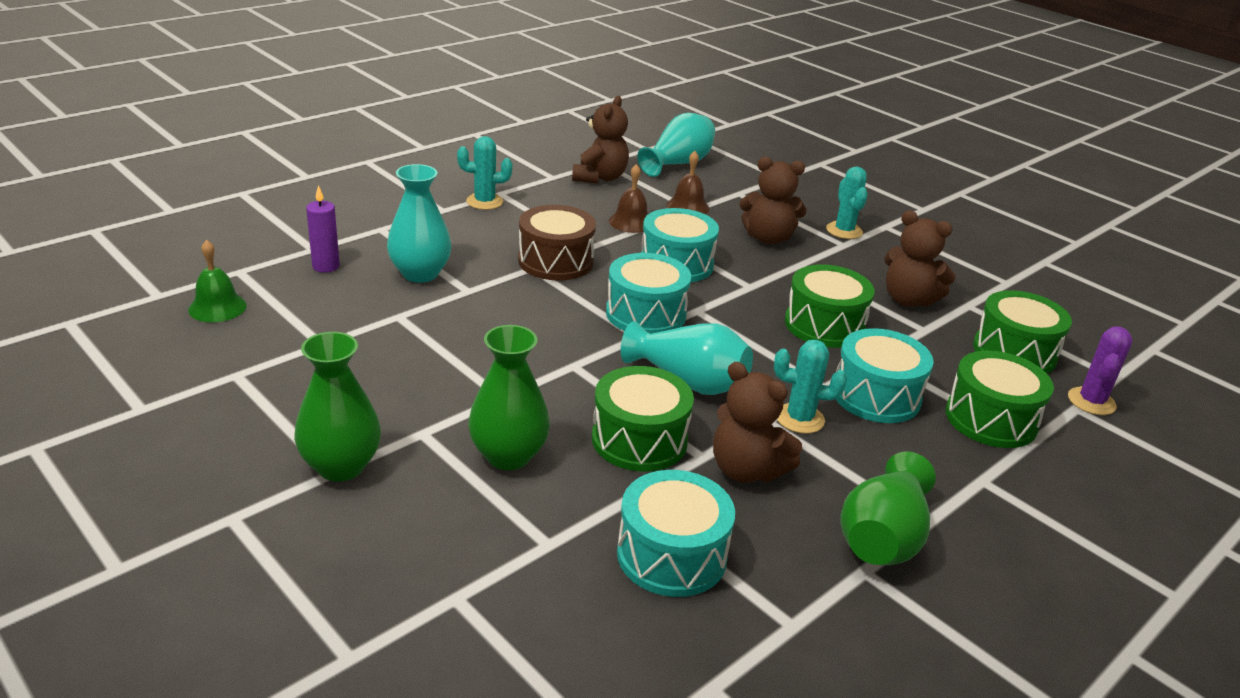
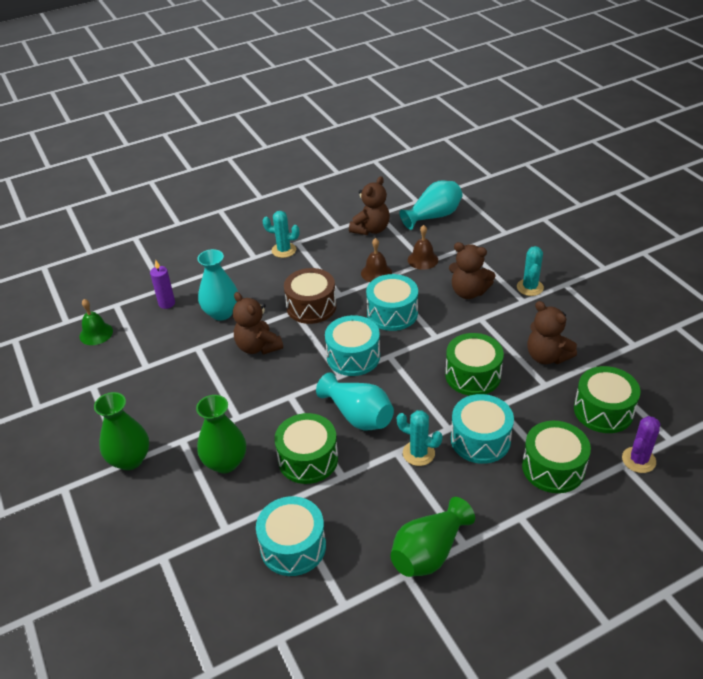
camera: 20 degrees right, 10 degrees up
brown teddy bear [713,362,802,483] -> brown teddy bear moved to [233,292,283,355]

